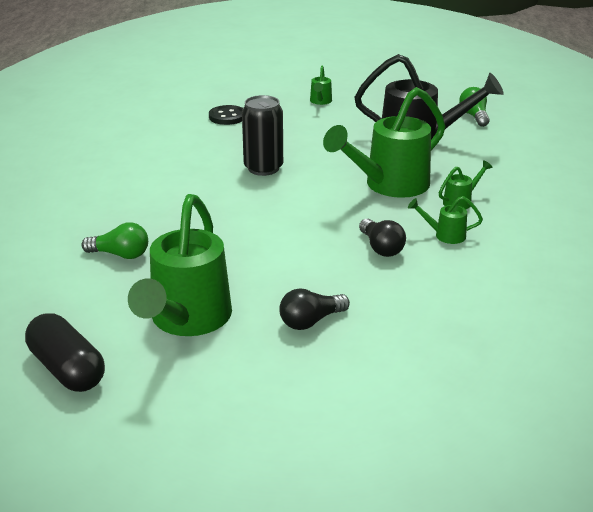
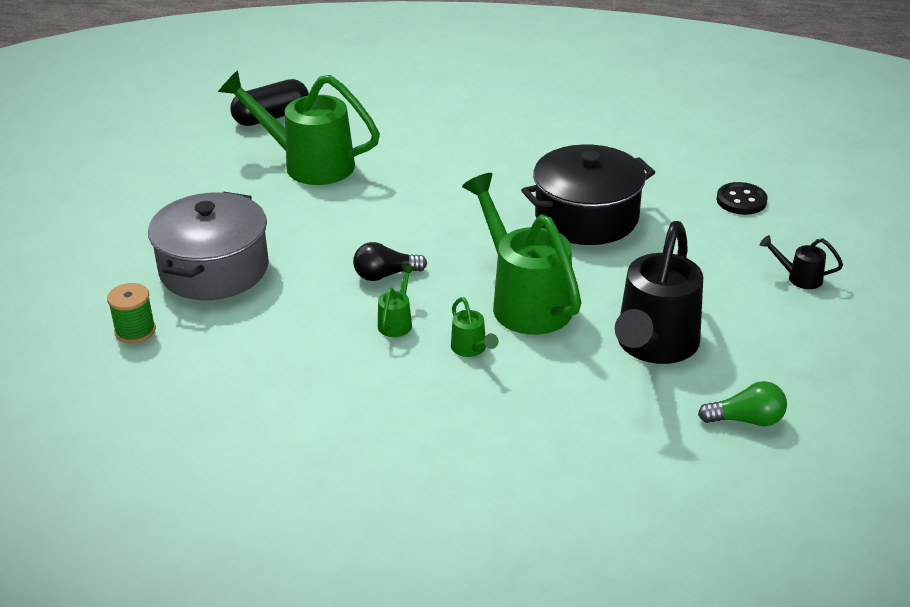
camera: 100 degrees right, 5 degrees up
green light bulb [81,222,148,259] -> none
black can [242,95,283,176] -> black pot [521,144,655,245]
black light bulb [279,288,350,330] -> none
green watering can [310,66,332,105] -> black watering can [760,235,843,289]
none -> green spool [107,283,156,343]
none -> grey pot [148,192,269,300]

